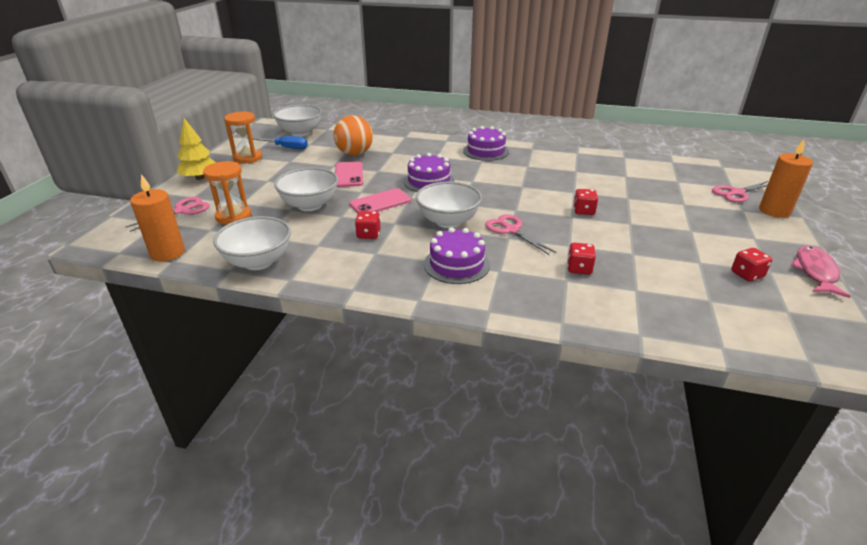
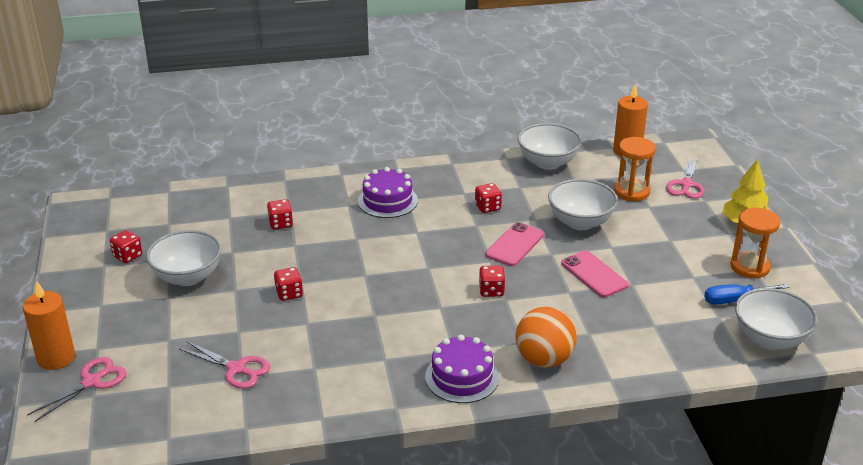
camera: 155 degrees right, 0 degrees up
orange ball [333,115,373,155] -> orange ball moved to [515,307,577,368]
purple cake [403,153,455,192] -> red dice [479,266,505,297]
white bowl [416,182,482,228] -> white bowl moved to [146,230,222,286]
pink scissors [485,214,557,255] -> pink scissors moved to [179,341,270,389]
pink fish [791,246,851,298] -> none

